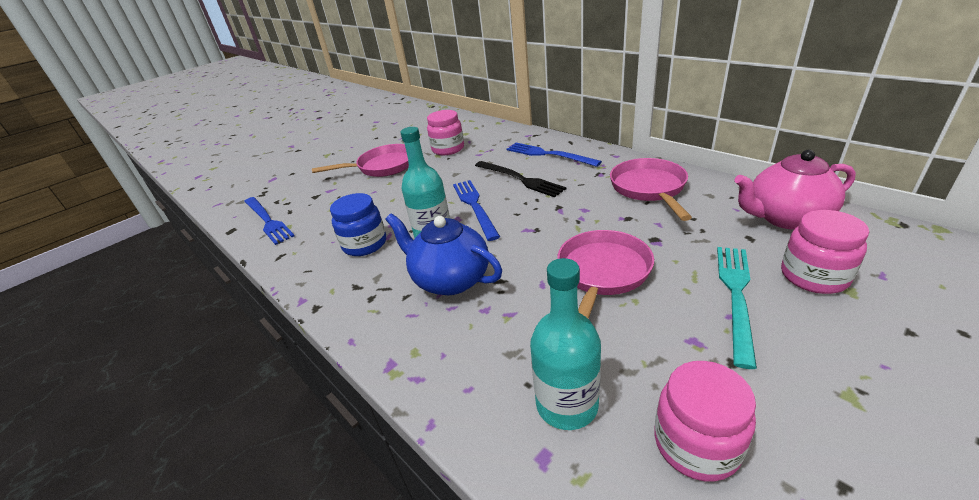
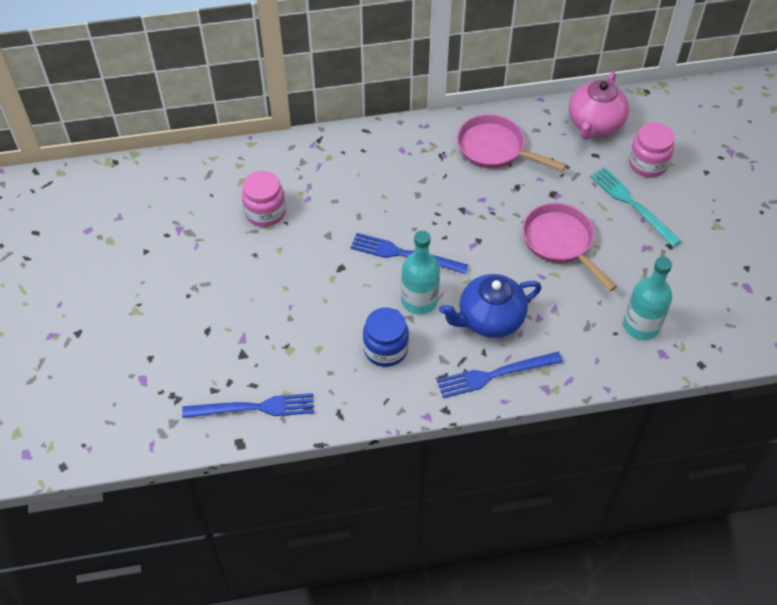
camera: 60 degrees left, 20 degrees up
pink pan [312,144,409,177] -> none
black fork [475,161,567,197] -> none
blue fork [507,143,602,167] -> blue fork moved to [437,352,563,398]
pink jar [654,361,756,482] -> none

